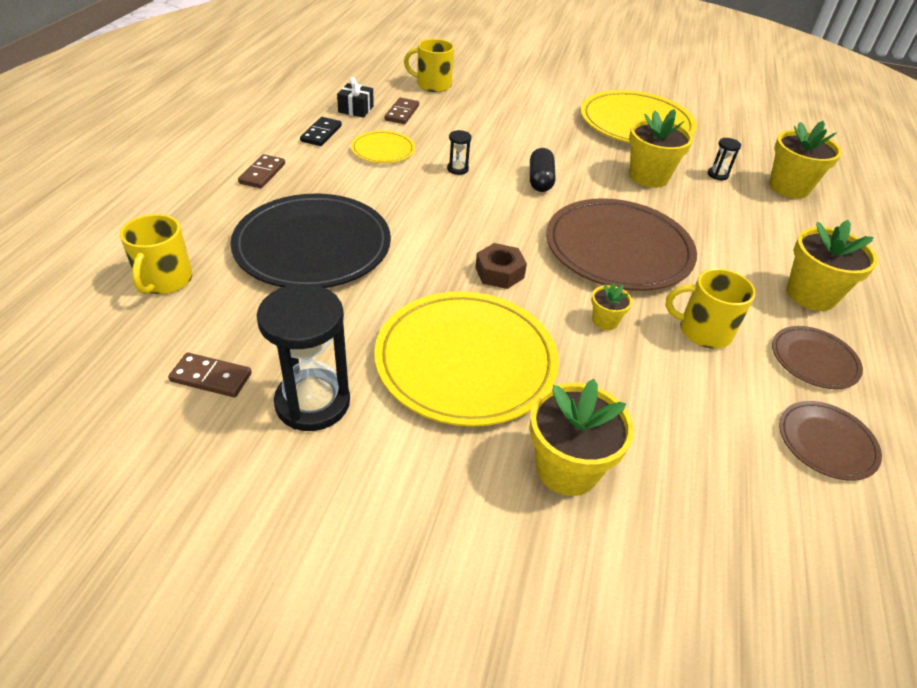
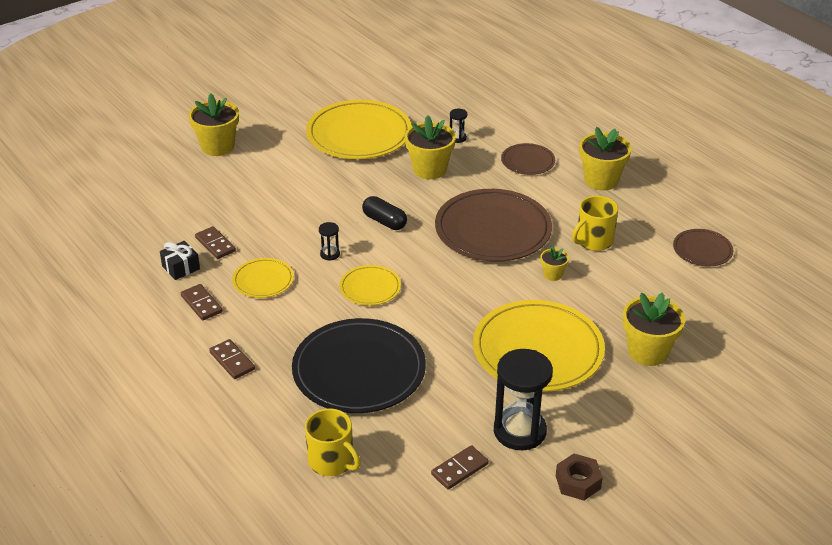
camera: 50 degrees left, 5 degrees down
black domino [300,117,342,146] -> brown domino [181,284,223,321]
yellow mug [404,39,454,92] -> none
brown nut [475,243,527,289] -> brown nut moved to [556,454,603,500]
yellow flower pot [769,121,842,198] -> yellow flower pot moved to [189,93,239,156]
brown plate [772,326,863,389] -> brown plate moved to [501,143,555,175]
none -> yellow plate [339,265,401,306]

